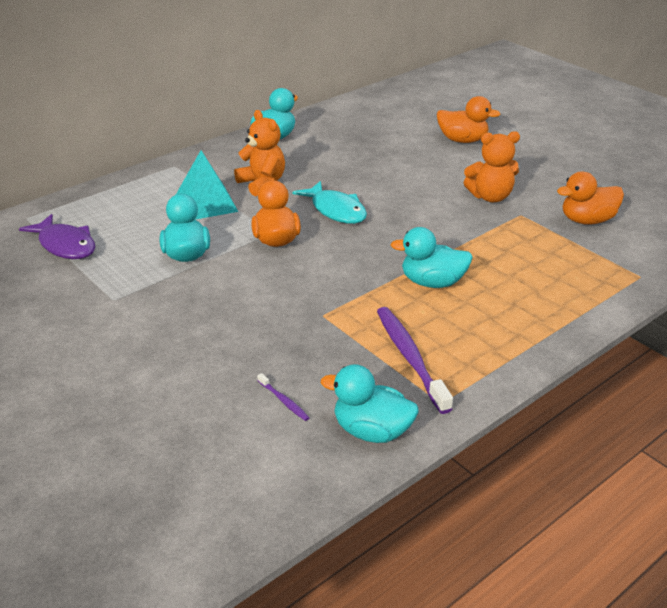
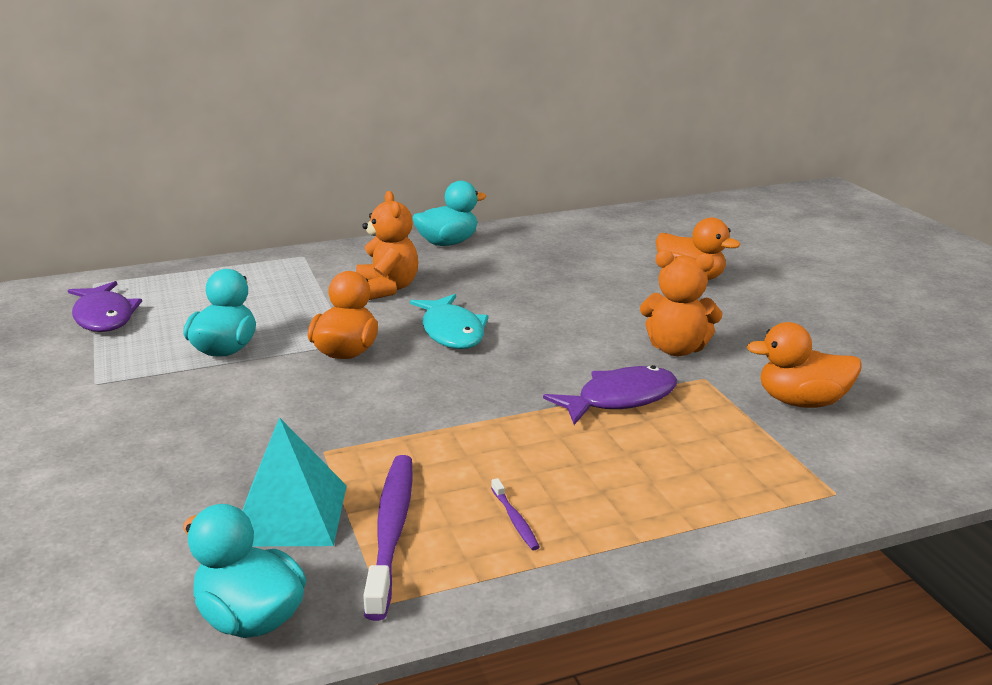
camera: 20 degrees right, 10 degrees down
turquoise pyramid [176,150,238,220] -> turquoise pyramid moved to [242,417,347,546]
purple toothbrush [257,373,310,421] -> purple toothbrush moved to [491,478,540,550]
turquoise duck [390,227,473,288] -> none
none -> purple fish [543,365,677,425]

